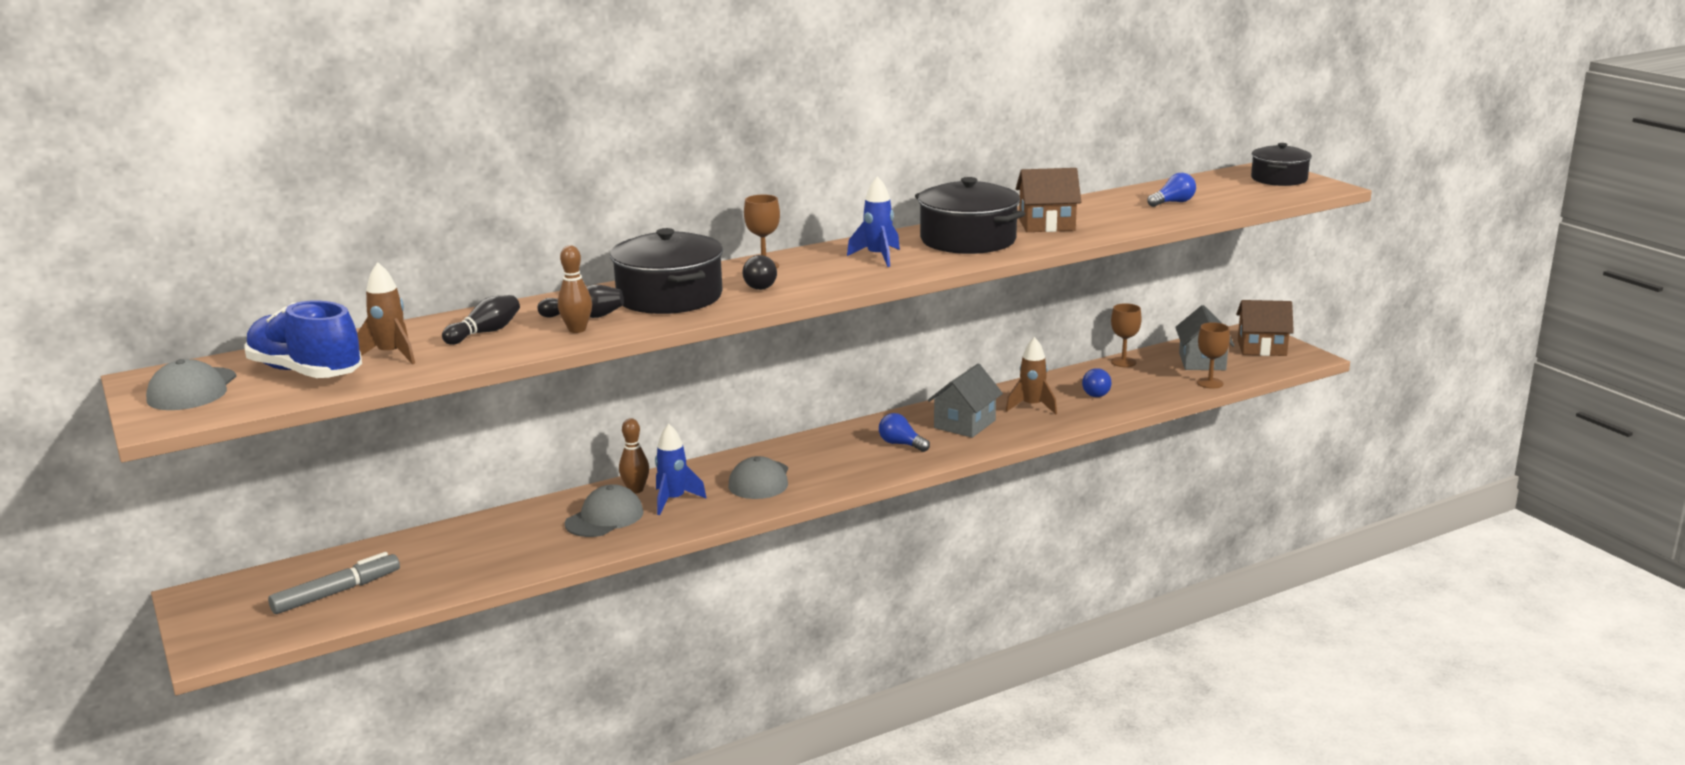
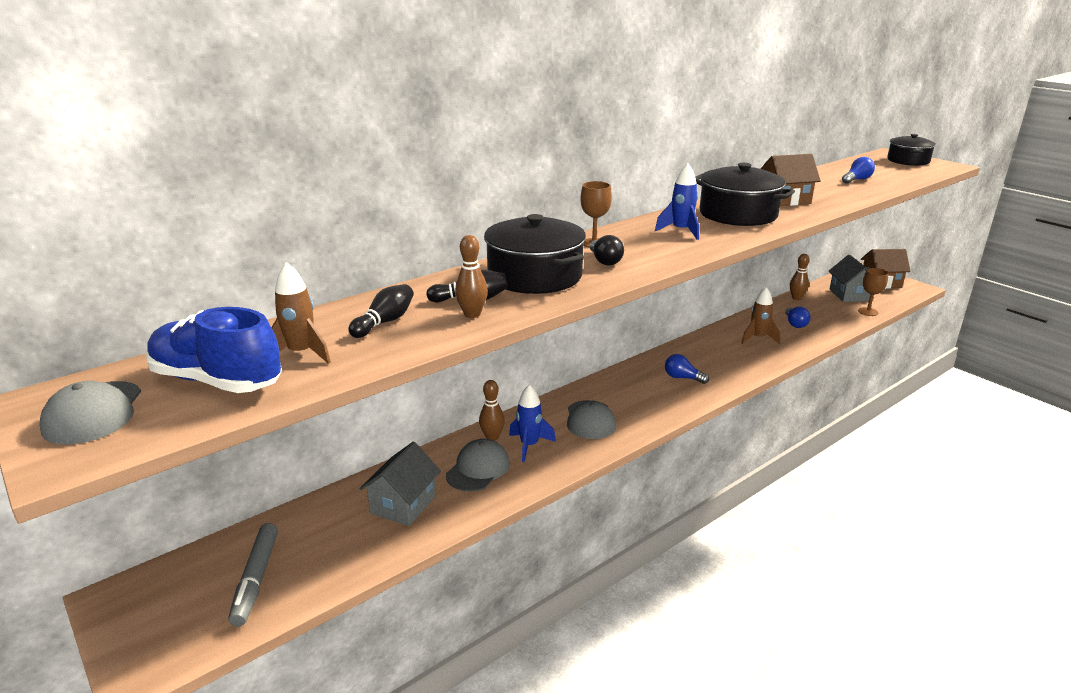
camera: 10 degrees left, 5 degrees up
grey marker [268,552,400,614] -> grey marker turned 135 degrees clockwise [228,523,278,626]
grey house [928,364,1003,438] -> grey house moved to [360,442,441,526]
brown goblet [1111,303,1142,367] -> brown bowling pin [790,254,810,300]

